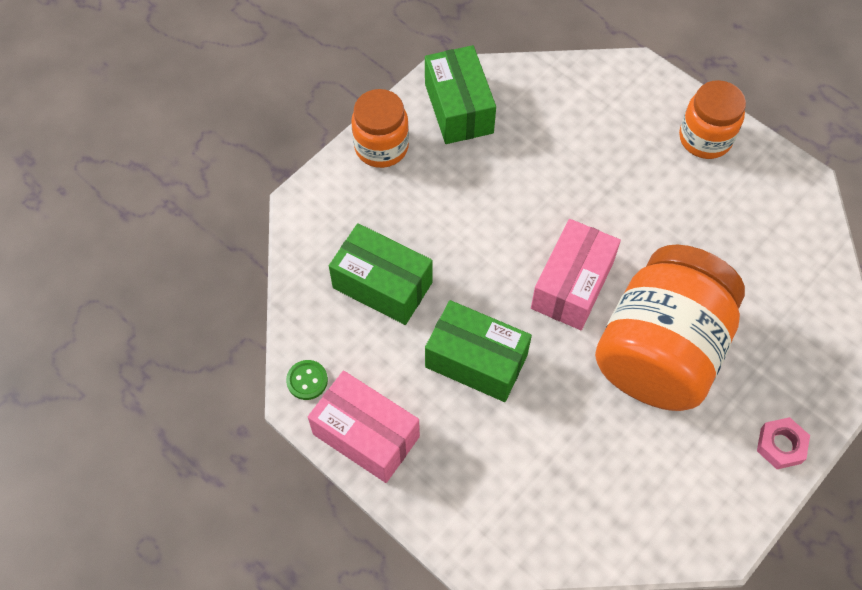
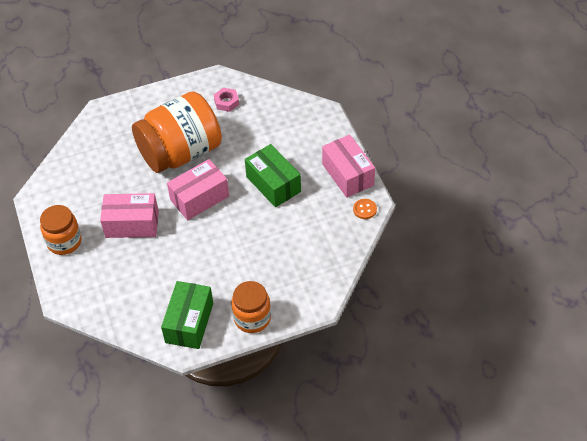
camera: 150 degrees left, 10 degrees down
green button [286,360,328,400] -> orange button [353,199,377,219]
green box [329,223,433,325] -> none
pink nut [757,417,810,469] -> pink nut moved to [214,88,239,112]
none -> pink box [100,193,159,238]

